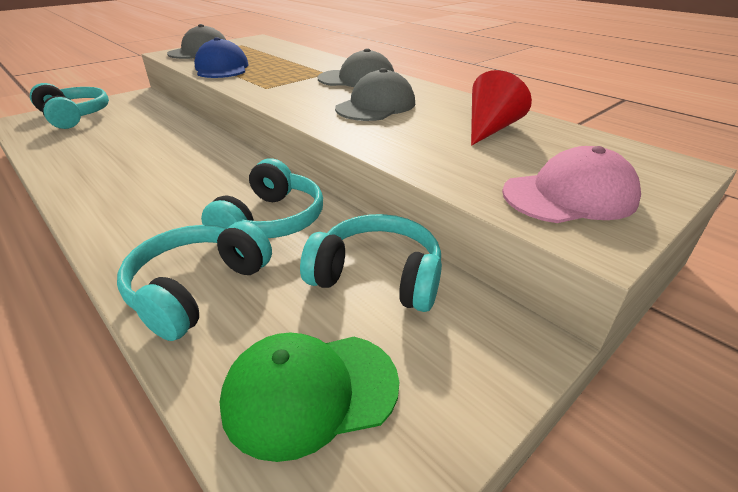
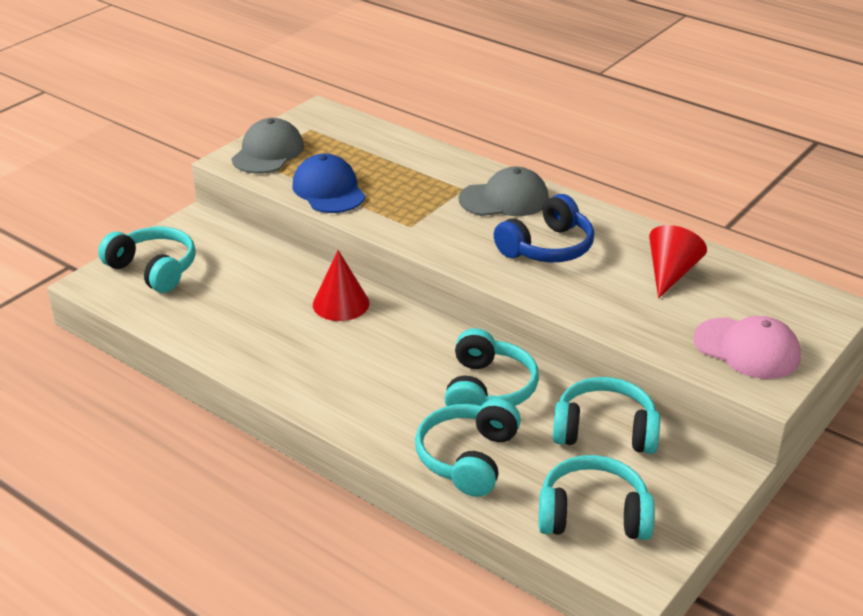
camera: 10 degrees left, 0 degrees up
green cap [220,333,399,462] -> turquoise headphones [539,455,655,540]
grey cap [335,68,415,121] -> blue headphones [494,194,594,263]
pink cap [502,146,641,223] -> pink cap turned 60 degrees clockwise [694,316,801,379]
none -> red cone [313,250,370,321]

